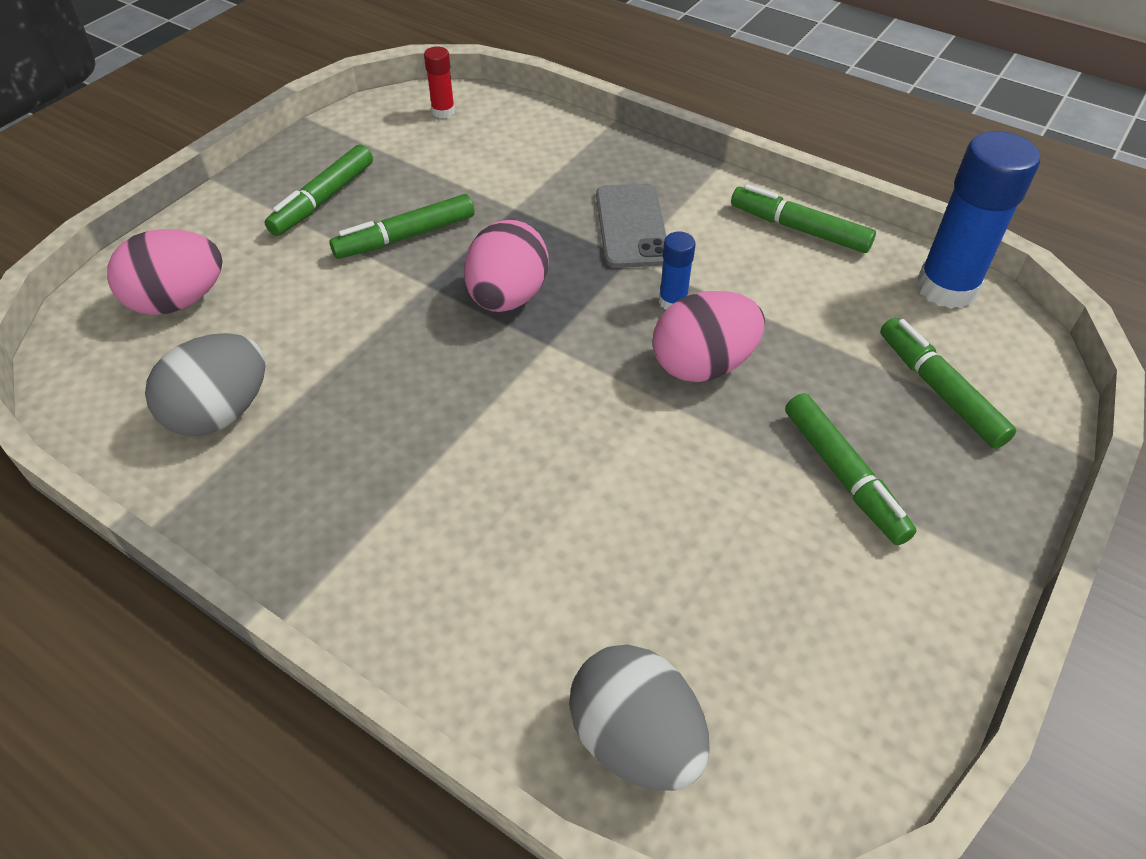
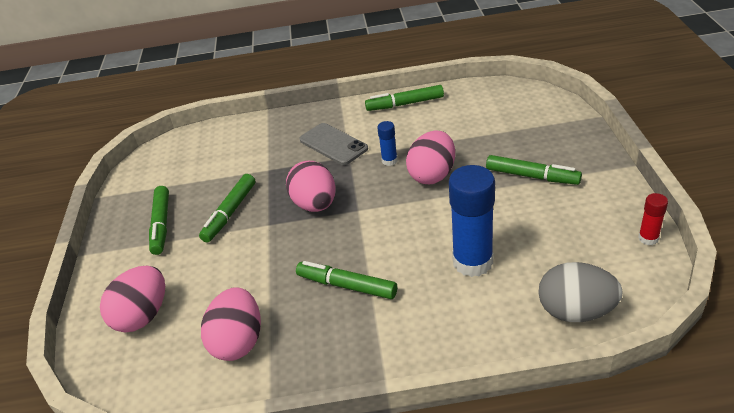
camera: 35 degrees left, 10 degrees down
grey egg [145,333,266,436] -> pink egg [201,287,261,361]
red glue stick [424,46,455,118] -> red glue stick moved to [638,193,668,245]
green marker [880,318,1016,449] -> green marker moved to [296,261,397,299]
blue glue stick [917,131,1040,309] -> blue glue stick moved to [449,165,495,277]

